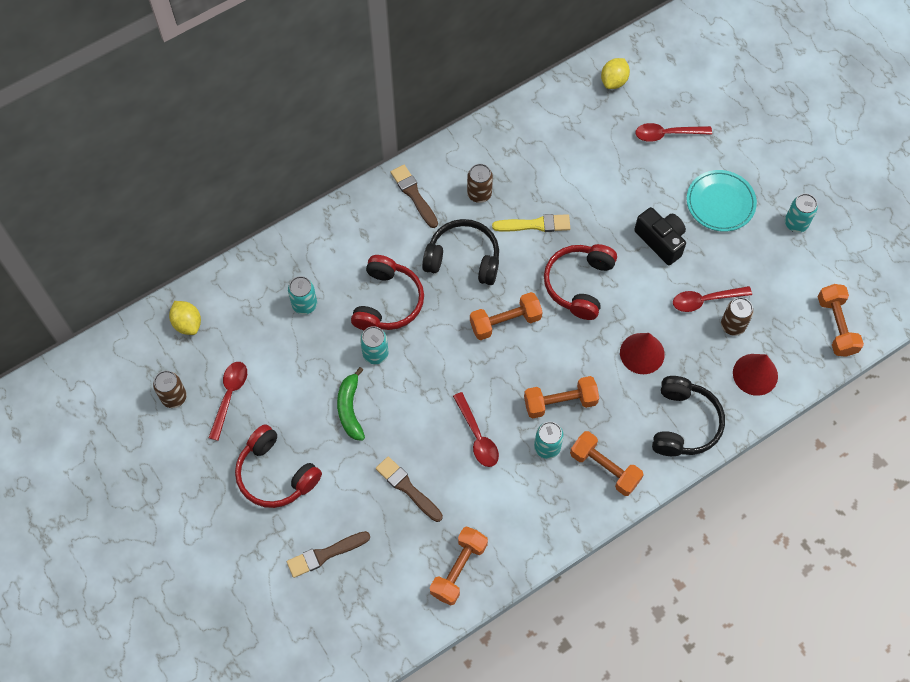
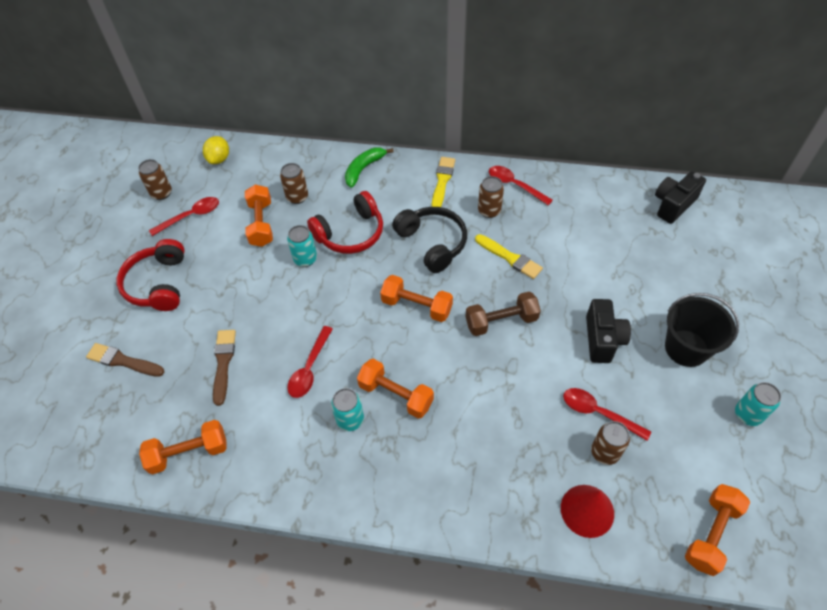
camera: 45 degrees right, 10 degrees down
turquoise can [288,276,317,315] -> brown can [280,163,308,204]
green banana [337,367,365,441] -> green banana moved to [345,148,394,188]
brown brush [390,165,438,228] -> yellow brush [432,157,455,207]
red headphones [544,244,617,320] -> brown dumbbell [465,292,541,336]
orange dumbbell [570,431,644,496] -> orange dumbbell moved to [245,184,273,247]
yellow lemon [601,58,630,89] -> black camera [655,171,706,224]
red cone [620,333,665,374] -> none
red spoon [635,123,712,142] -> red spoon moved to [489,166,553,206]
black headphones [652,376,725,456] -> none
turquoise plate [687,170,757,232] -> black bucket [665,293,739,367]

